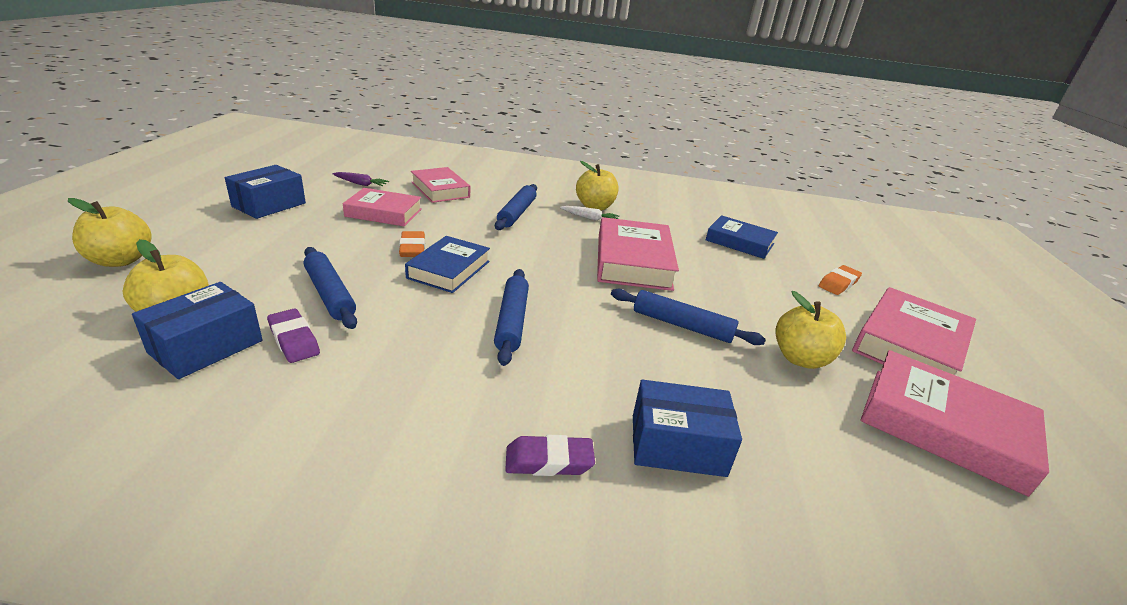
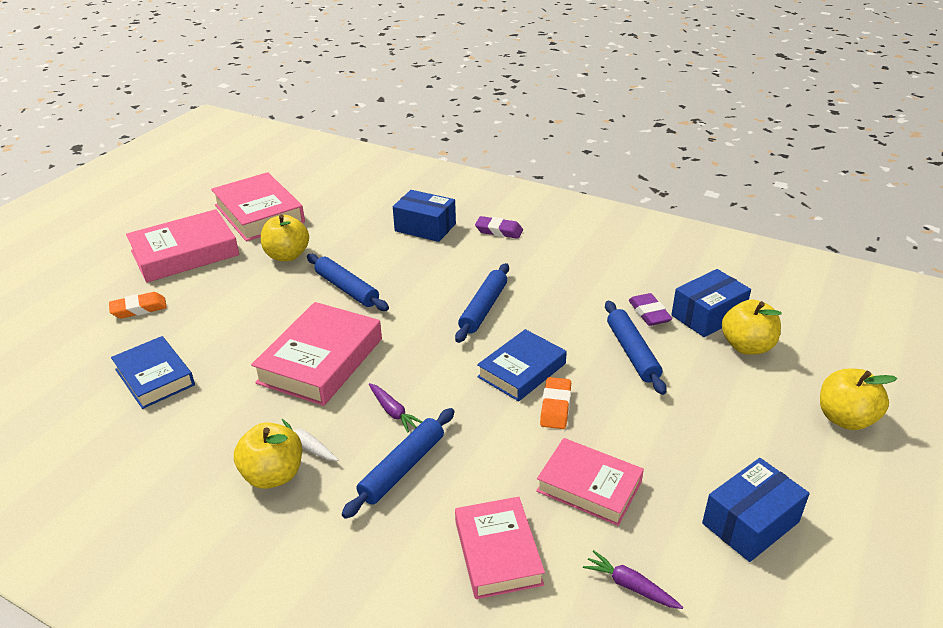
camera: 155 degrees left, 5 degrees up
none -> purple carrot [369,383,422,432]

